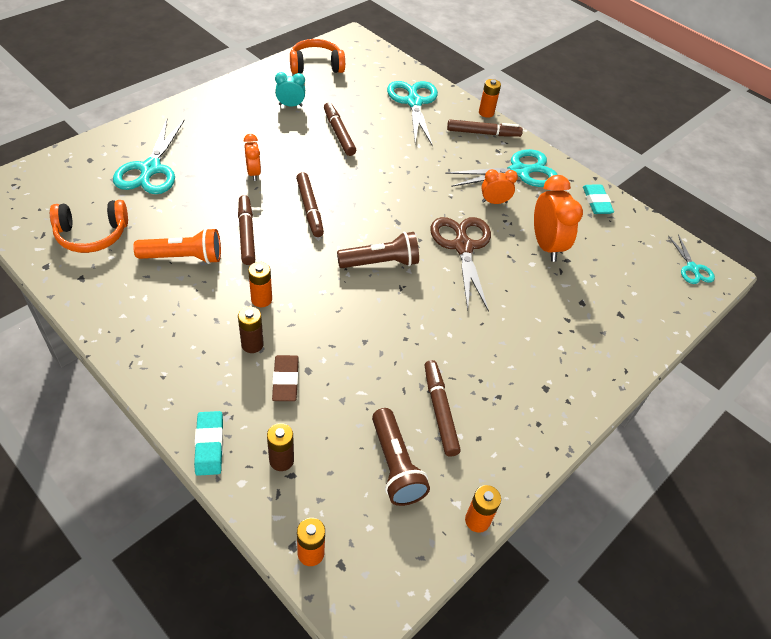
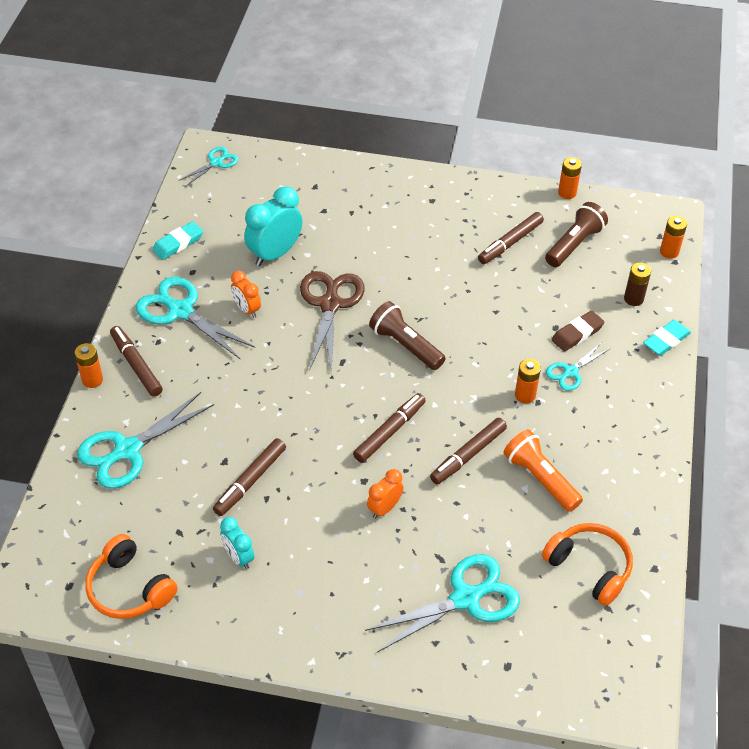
camera: 120 degrees left, 0 degrees up
brown battery [238,307,264,353] -> turquoise scissors [546,343,610,391]
brown scissors [430,217,491,312] -> brown scissors turned 135 degrees clockwise [300,271,365,372]
orange clock [534,175,583,262] -> turquoise clock [244,186,303,266]

